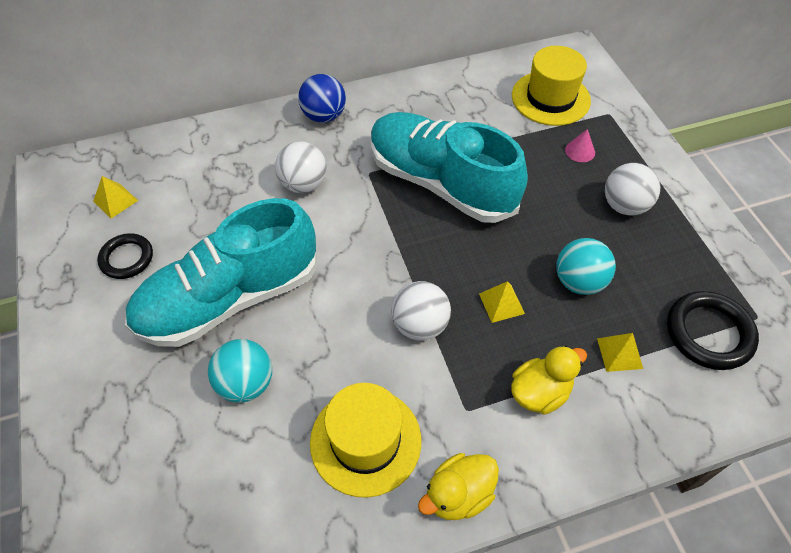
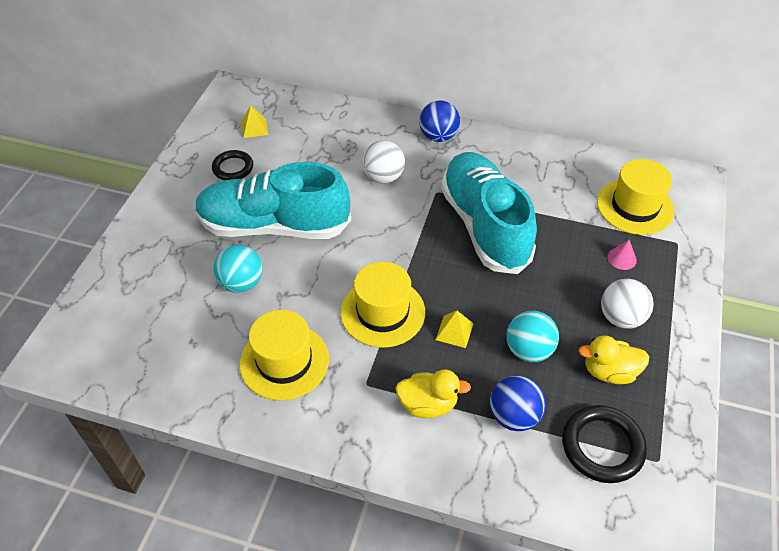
camera: 35 degrees right, 5 degrees down
white ball [391,281,451,340] -> yellow hat [340,262,425,348]
yellow duck [418,453,499,520] -> yellow duck moved to [579,335,649,384]
yellow pyramid [597,333,643,372] -> blue ball [490,375,546,431]

